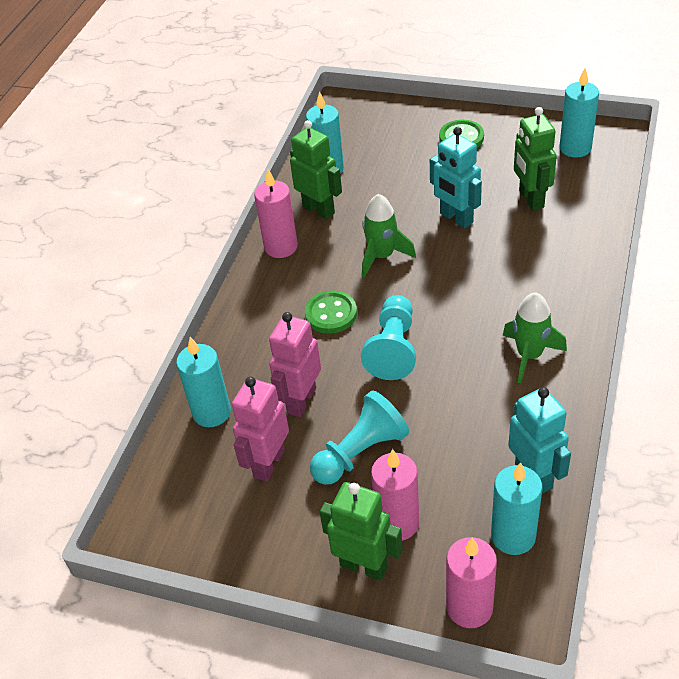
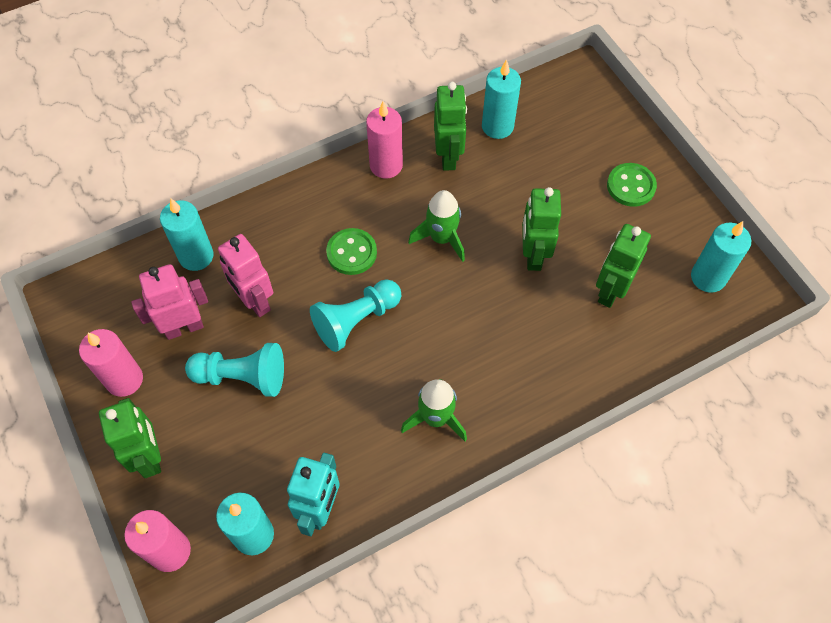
camera: 40 degrees right, 15 degrees up
pink robot [269,312,321,417] -> pink robot turned 105 degrees counterclockwise [218,234,273,317]
pink candle [371,449,419,541] -> pink candle moved to [79,329,143,397]
turquoise robot [430,127,482,228] -> green robot [522,187,561,271]

